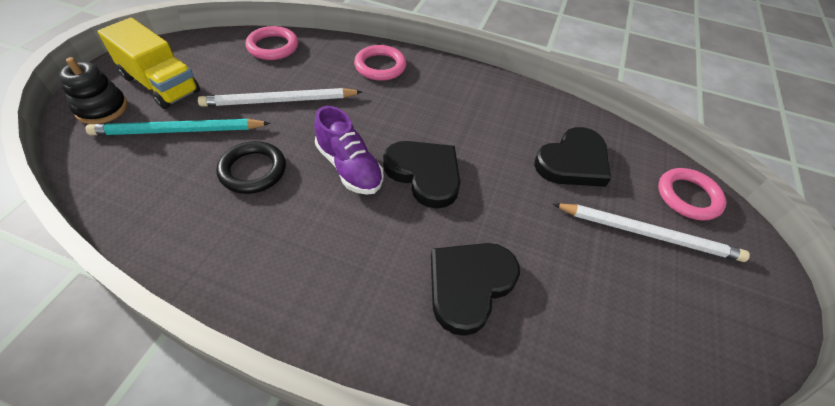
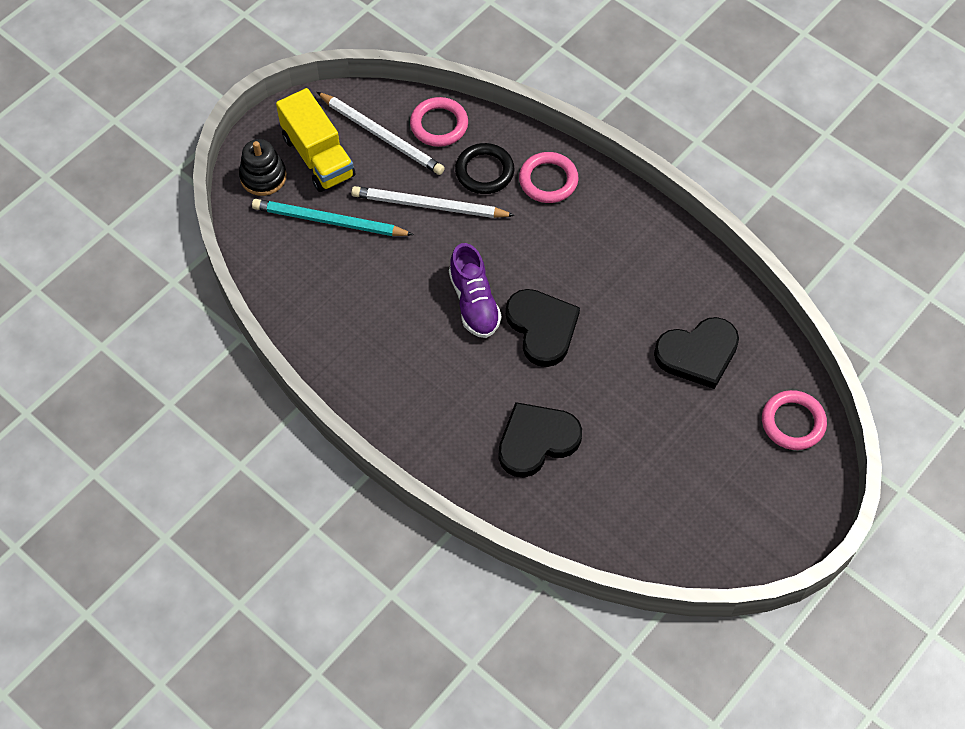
camera: 25 degrees right, 10 degrees up
black ring [216,141,286,194] -> black ring moved to [455,143,514,194]
white pencil [553,203,750,262] -> white pencil moved to [317,92,445,175]

